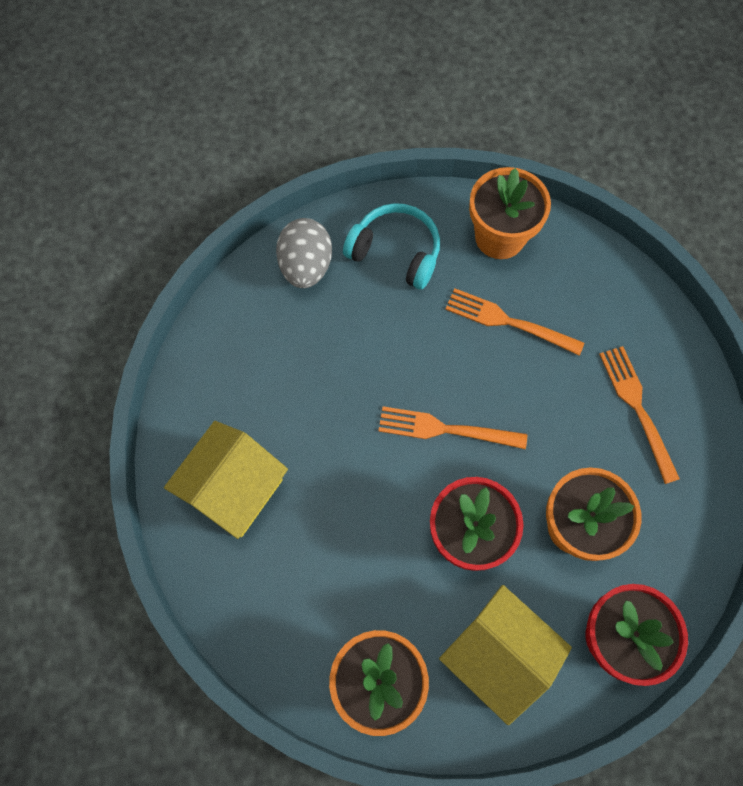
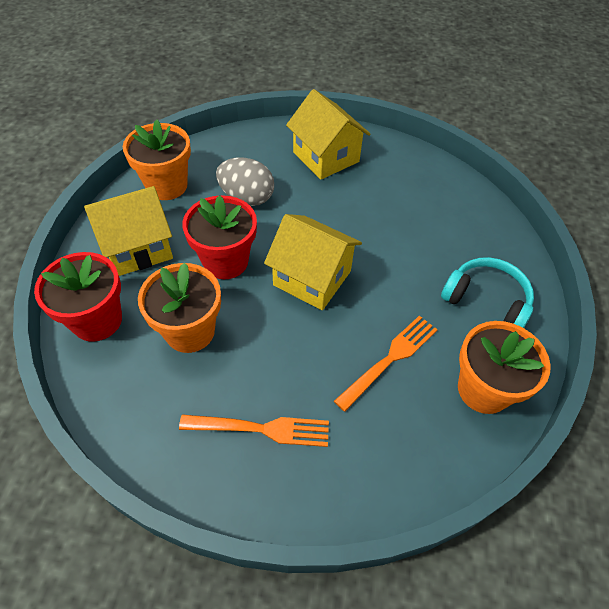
camera: 110 degrees right, 15 degrees down
grey egg [276,218,332,288] -> grey egg moved to [216,158,274,206]
turquoise headphones [343,203,440,290] -> turquoise headphones turned 105 degrees counterclockwise [441,257,534,328]
orange fork [378,406,527,449] -> yellow house [264,214,362,310]

